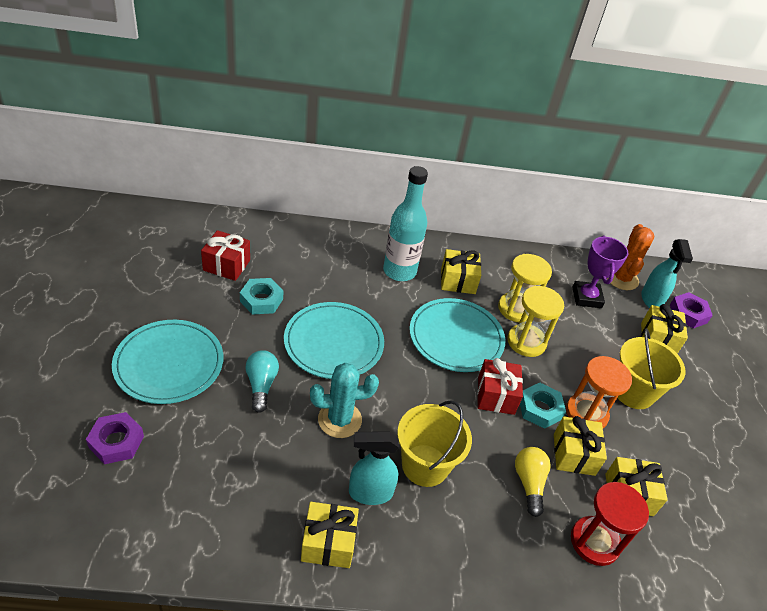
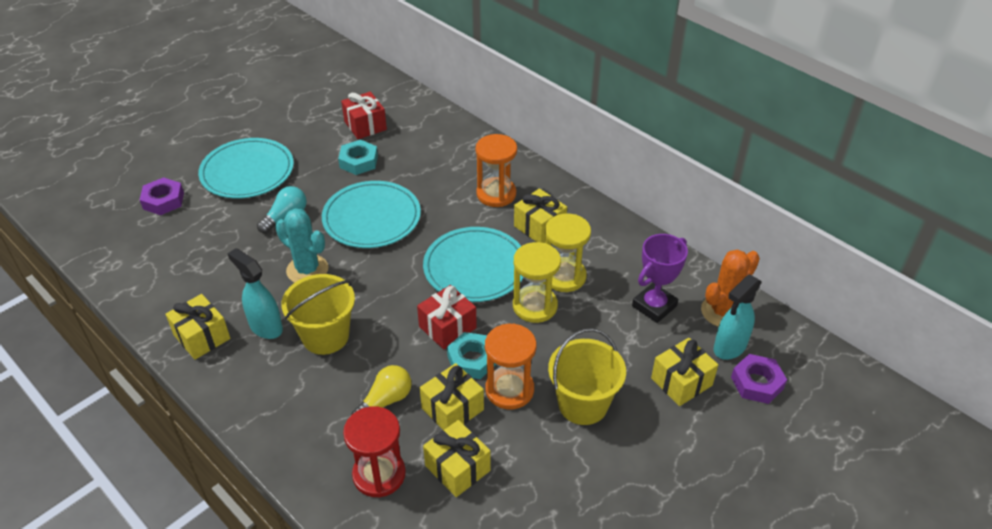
camera: 50 degrees right, 0 degrees up
turquoise bottle [383,166,428,281] -> orange hourglass [476,134,517,207]

